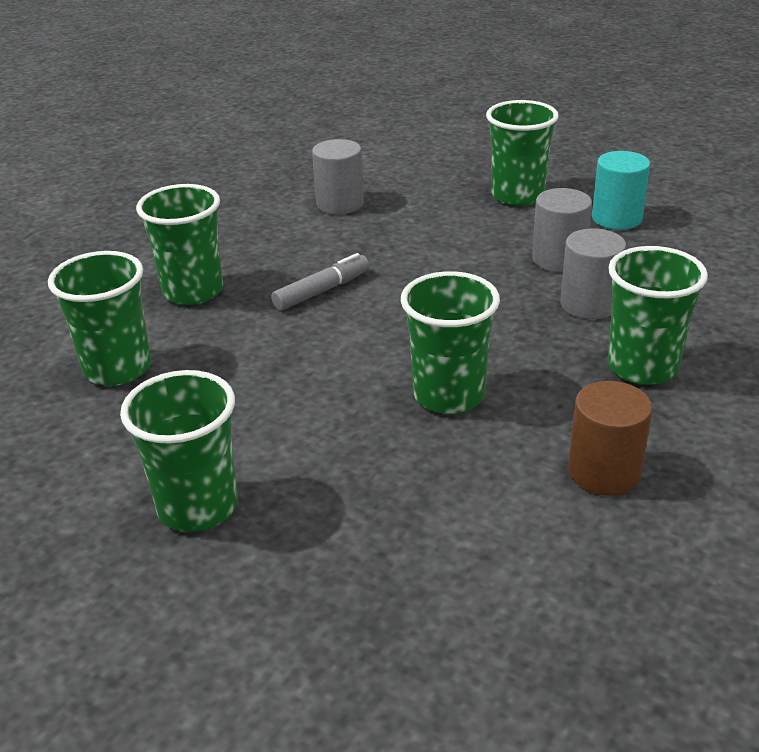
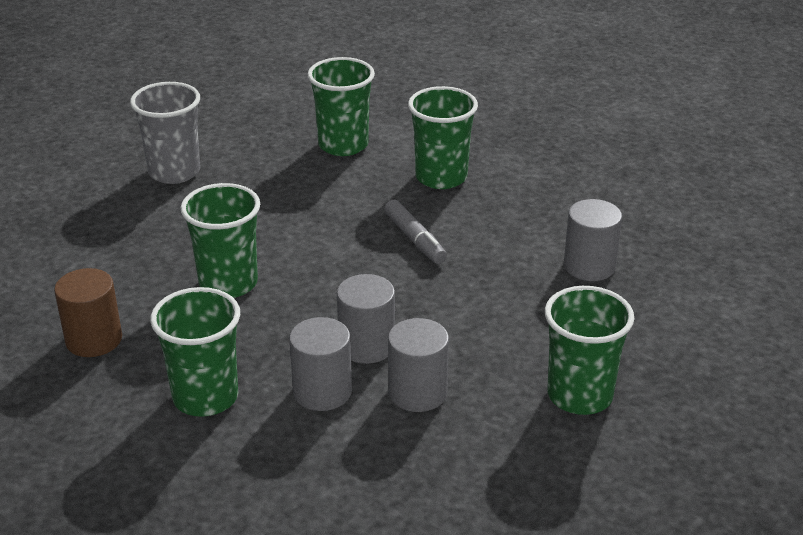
camera: 100 degrees right, 0 degrees up
green cup [120,370,238,532] -> grey cup [130,82,200,184]
turquoise cylinder [592,151,650,230] -> none
none -> grey cylinder [337,274,395,364]

